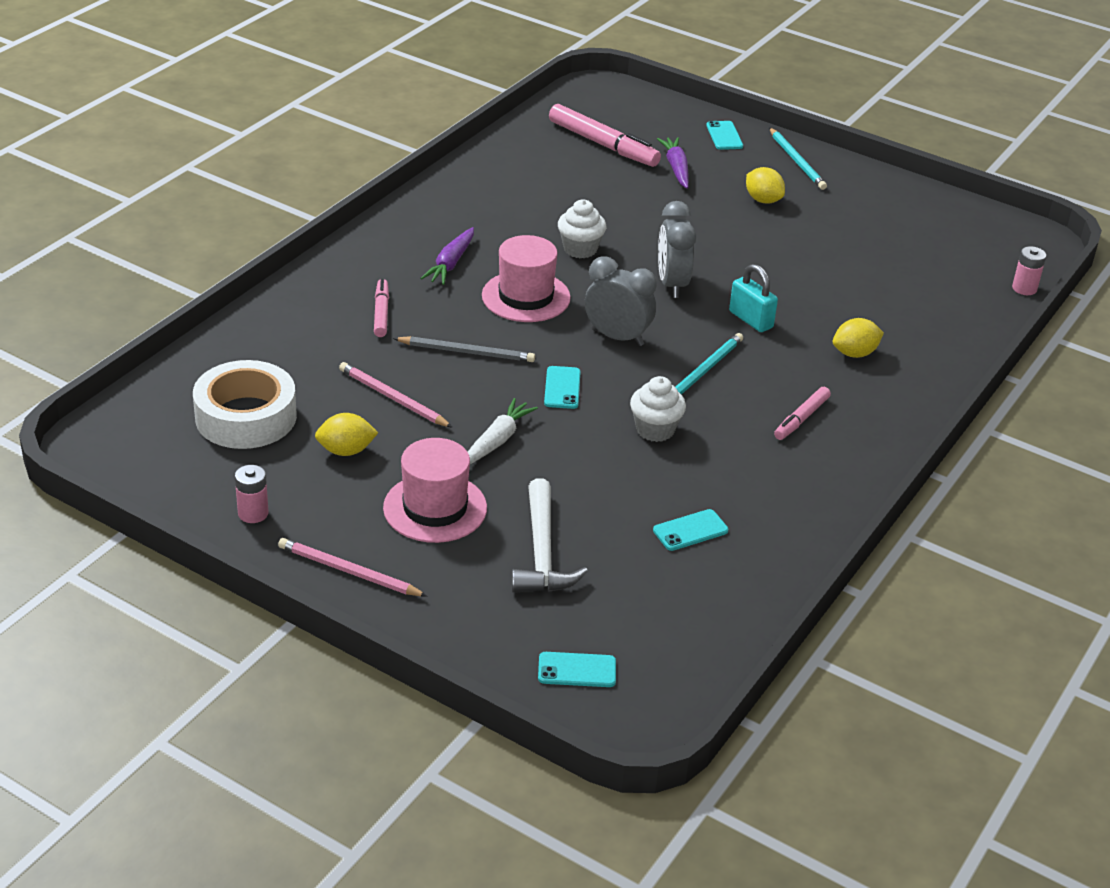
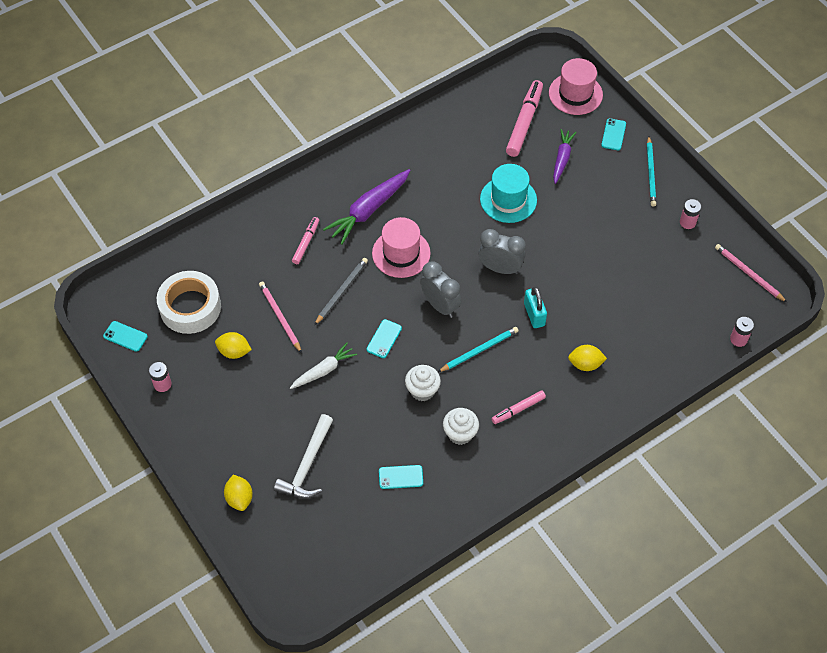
camera: 25 degrees right, 20 degrees up
pink pencil [278,538,428,597] -> pink pencil moved to [715,244,787,302]
pink hat [383,438,487,543] -> pink hat moved to [549,58,603,115]
grey pencil [393,336,535,362] -> grey pencil turned 90 degrees counterclockwise [314,258,368,326]
purple carrot [420,227,474,285] -> purple carrot [323,169,411,244], size x1.59
turquoise phone [538,652,616,687] -> turquoise phone moved to [103,321,148,352]
pink marker [549,104,661,167] -> pink marker turned 135 degrees counterclockwise [506,80,543,157]
white cupcake [558,200,606,258] -> white cupcake moved to [443,408,479,445]
grey clock [658,201,696,298] -> grey clock turned 90 degrees clockwise [478,229,526,274]
yellow lemon [746,167,785,204] -> yellow lemon moved to [224,475,253,511]
none -> turquoise hat [480,164,537,223]
none -> pink battery [680,199,701,229]

